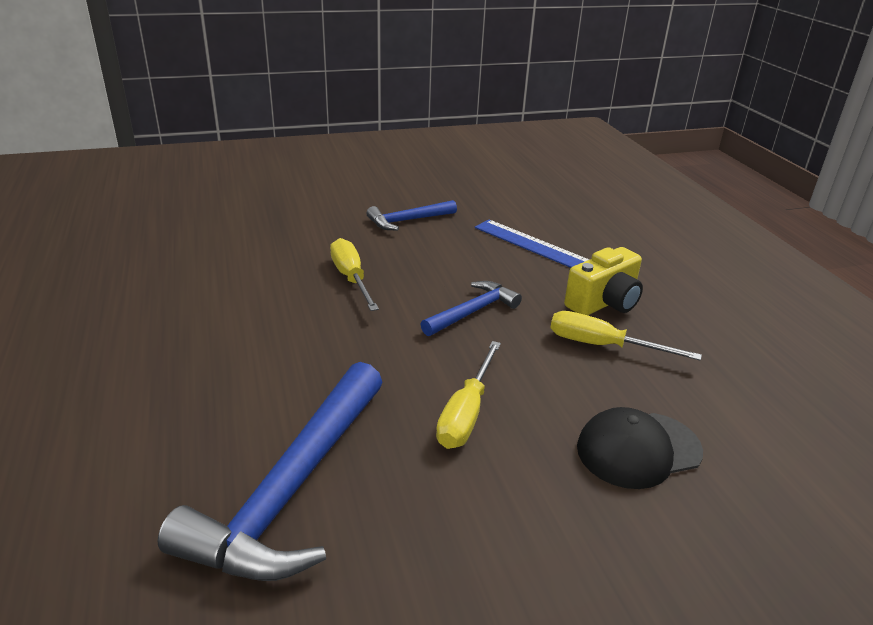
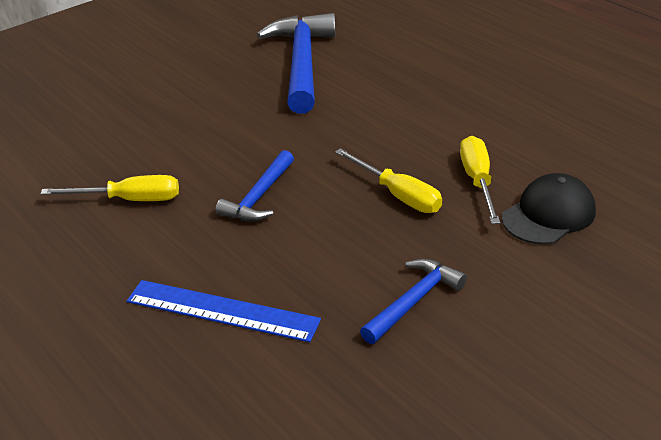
camera: 160 degrees right, 5 degrees up
yellow screwdriver [436,341,501,449] -> yellow screwdriver moved to [460,136,500,224]
yellow camera [564,247,643,315] -> none
black cap [577,407,703,489] -> black cap moved to [502,173,596,245]

